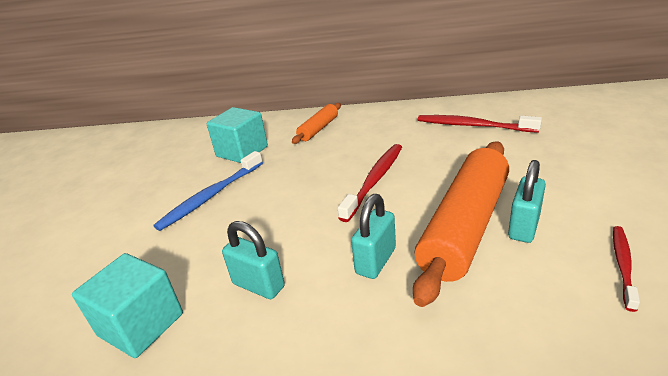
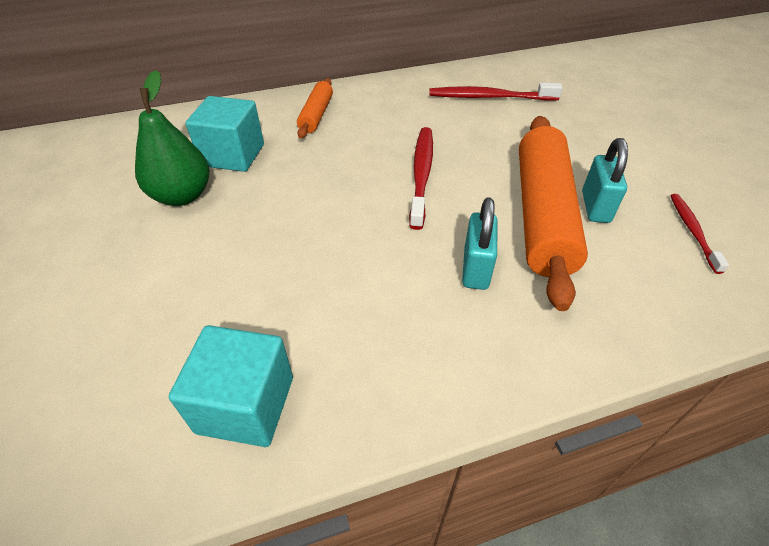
camera: 25 degrees left, 15 degrees up
blue toothbrush [154,151,263,231] -> none
turquoise padlock [222,221,285,299] -> none
none -> green pear [135,70,210,206]

